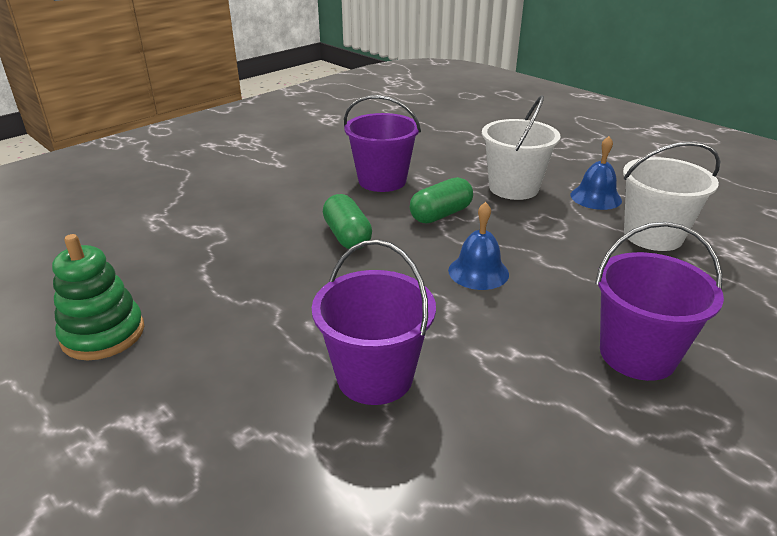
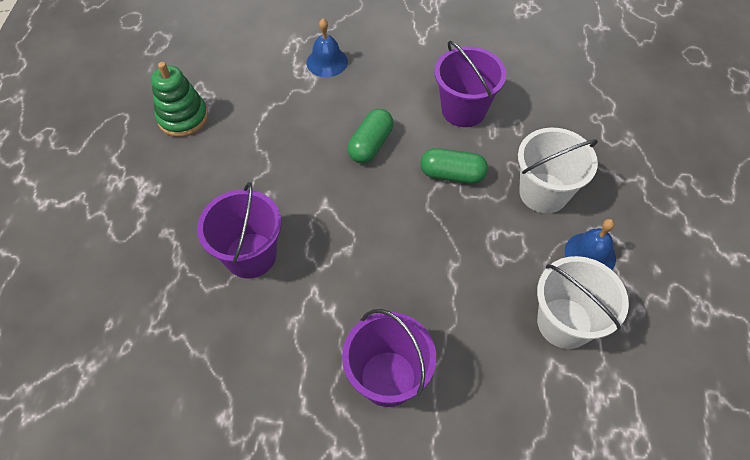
camera: 50 degrees right, 25 degrees up
blue bell [448,202,509,290] -> blue bell moved to [307,19,348,77]

